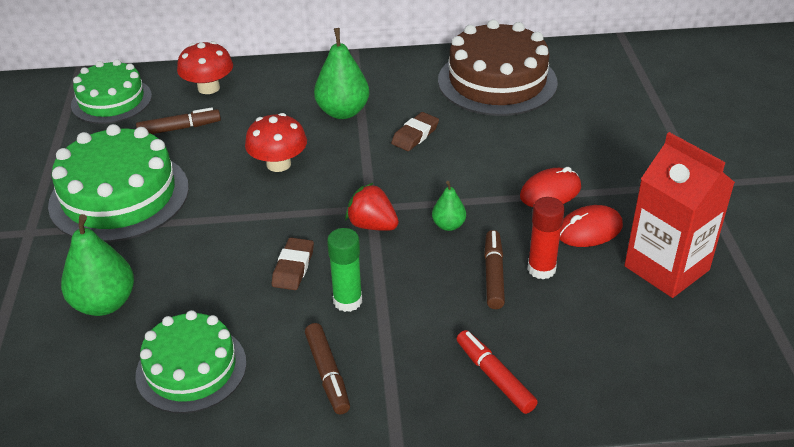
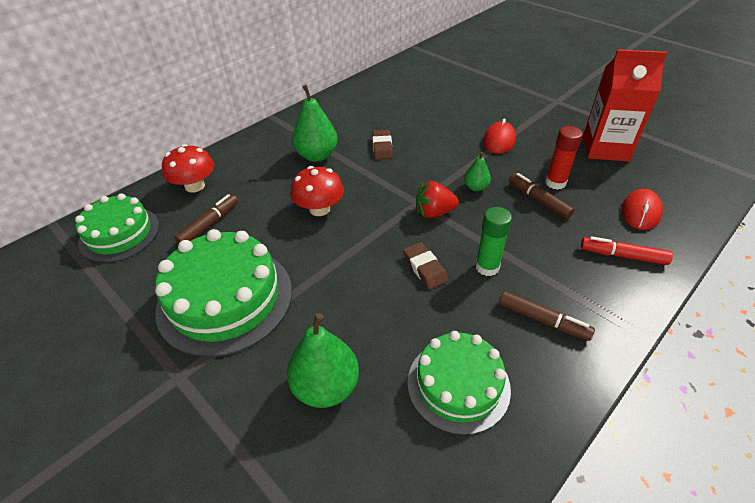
camera: 40 degrees left, 5 degrees up
brown cake [438,19,558,116] -> none
red mouse [559,205,623,247] -> red mouse moved to [622,189,663,230]

